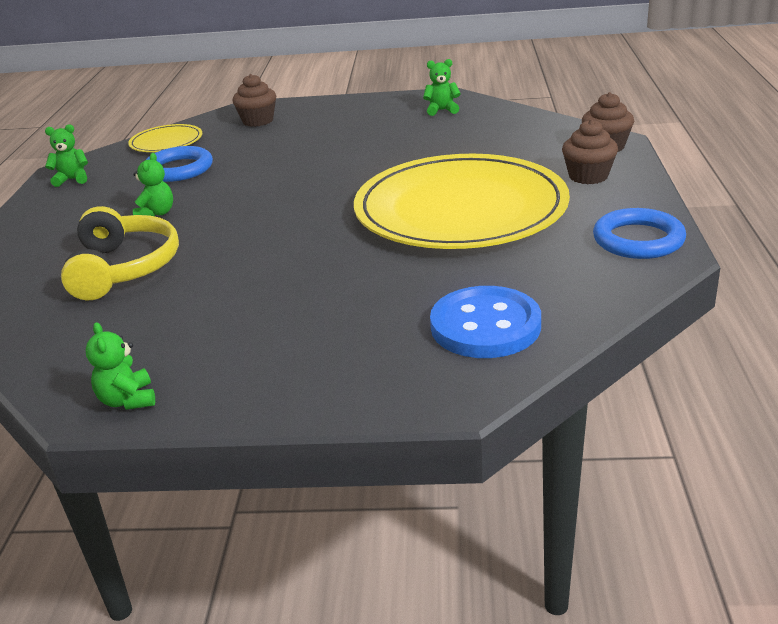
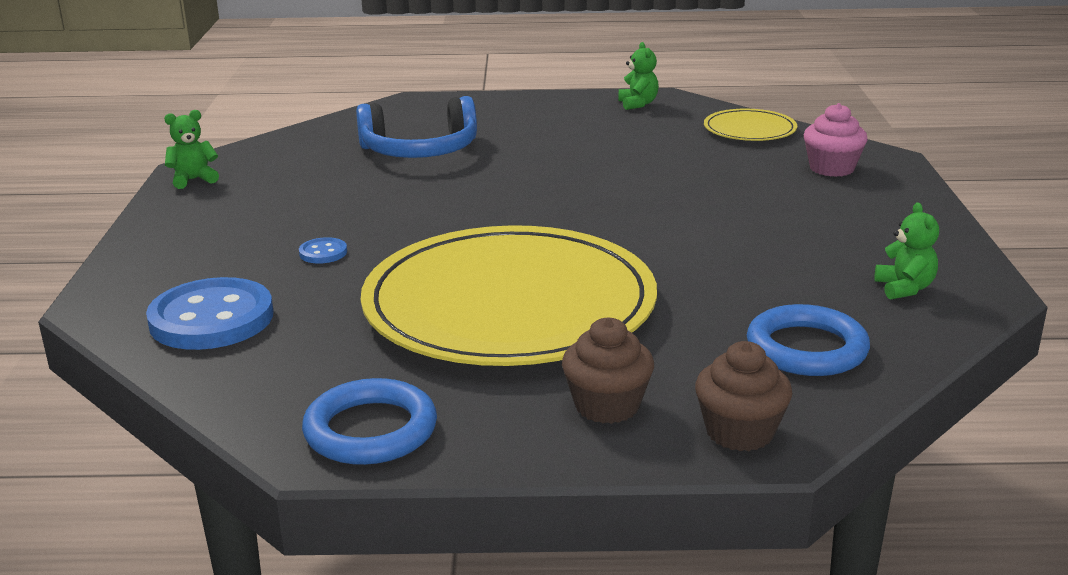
camera: 85 degrees right, 5 degrees down
yellow headphones [61,206,179,300] -> blue headphones [356,96,477,158]
green teddy bear [133,153,173,216] -> none
blue ring [146,146,213,182] -> blue ring moved to [747,304,870,376]
brown cupcake [232,74,276,127] -> pink cupcake [804,103,868,177]
none -> blue button [299,237,347,264]

